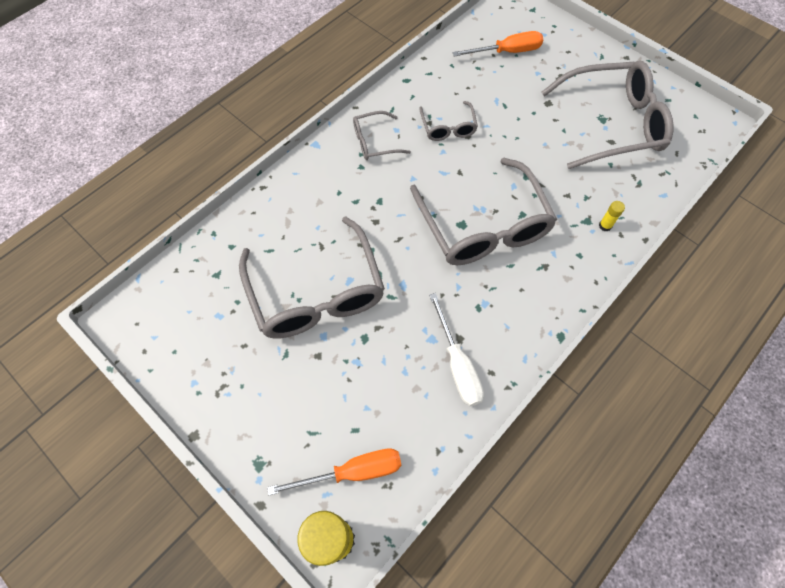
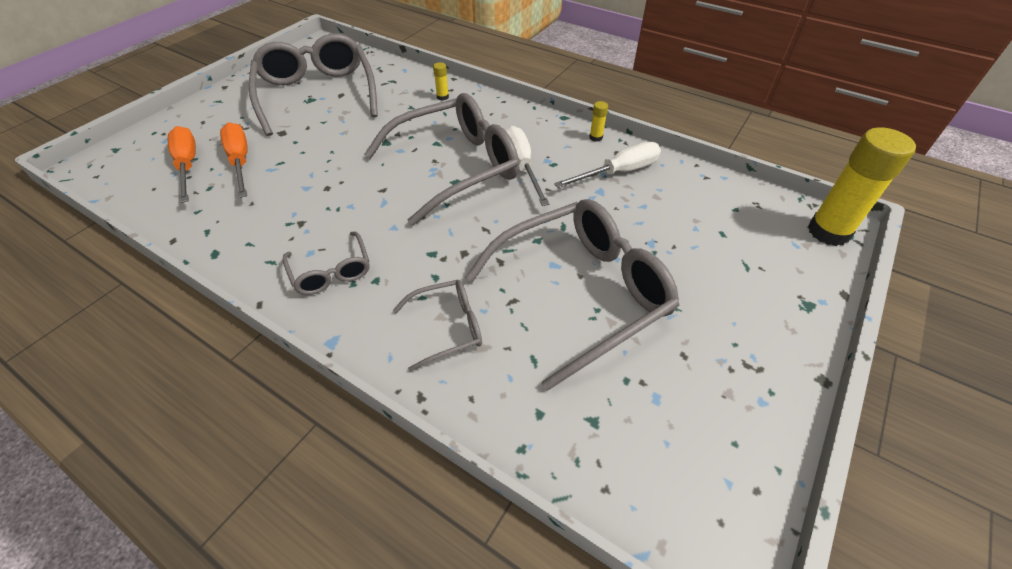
camera: 100 degrees left, 15 degrees down
orange screwdriver [267,448,401,495] -> orange screwdriver moved to [220,122,248,198]
grey glasses [419,101,478,141] -> grey glasses moved to [393,280,482,372]
none -> white screwdriver [505,126,550,206]
none -> yellow glue stick [590,101,608,142]

